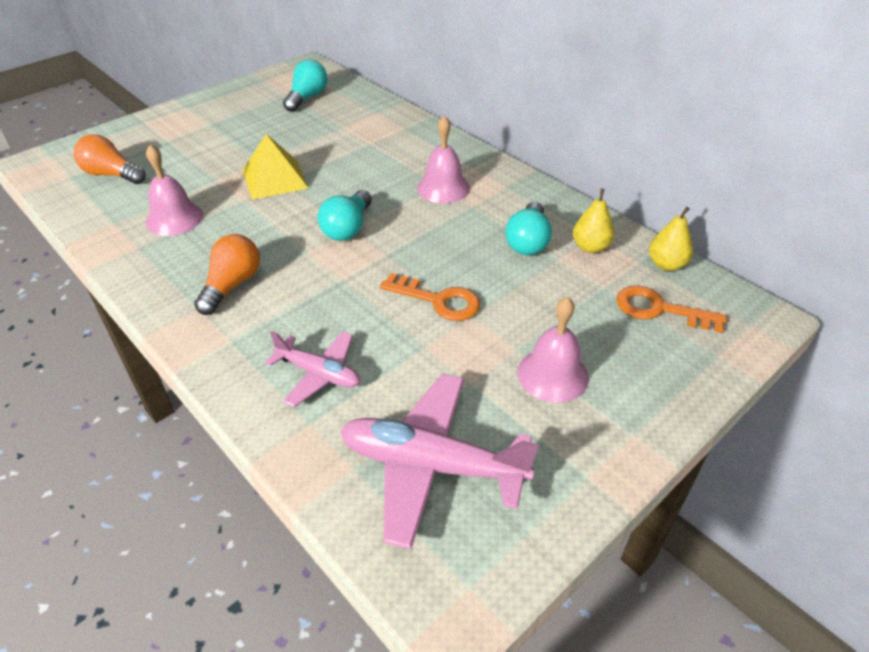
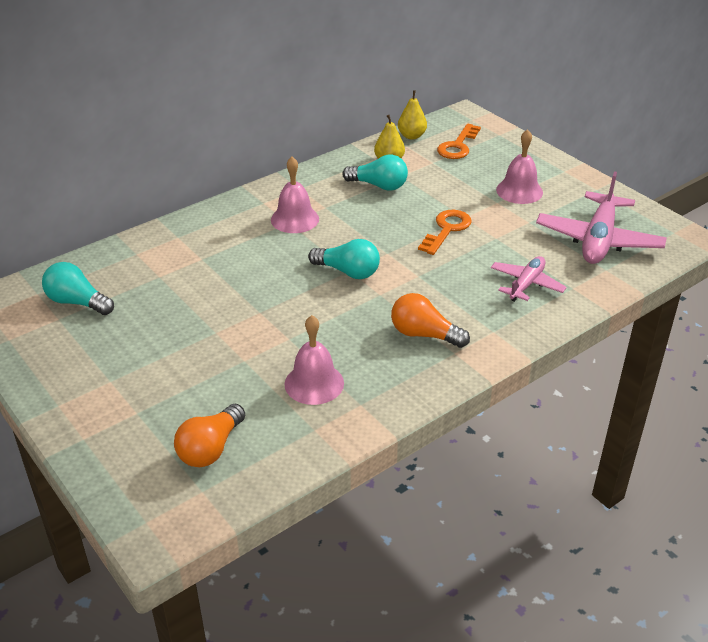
camera: 85 degrees left, 5 degrees down
yellow pyramid [242,134,308,200] -> none

